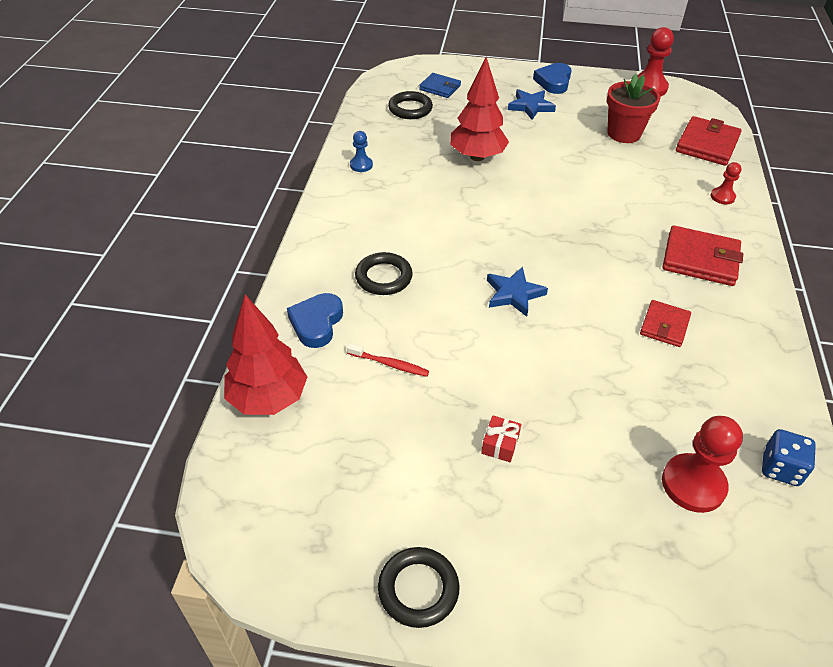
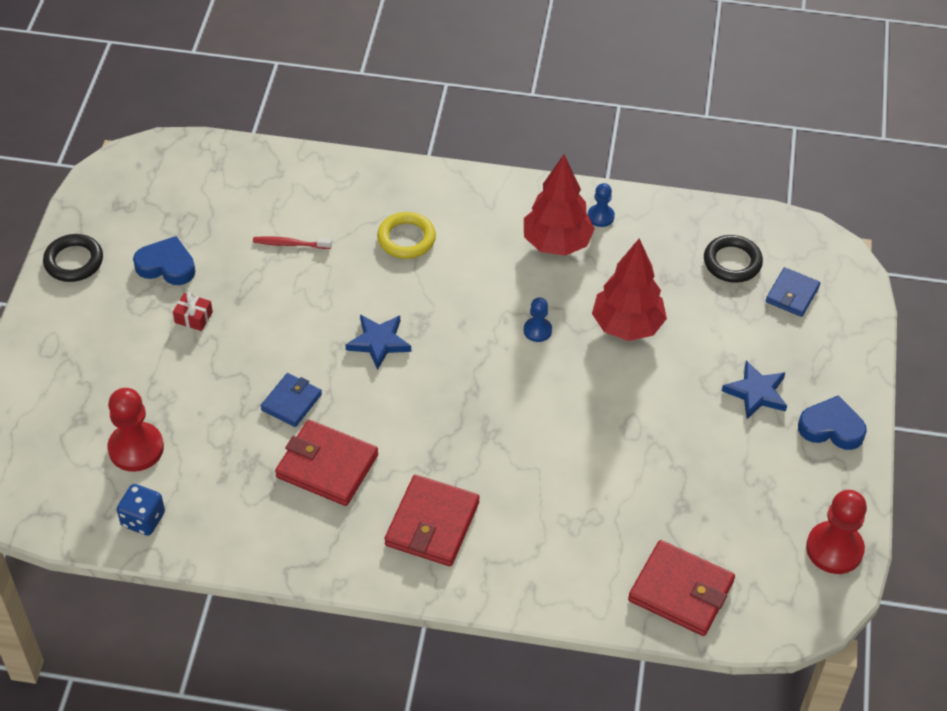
camera: 90 degrees right, 5 degrees up
red tree [224,295,307,415] -> red tree moved to [524,154,595,256]
blue heart [287,293,343,348] -> blue heart moved to [133,236,196,285]
red toothbrush [347,343,429,377] -> red toothbrush turned 75 degrees clockwise [253,236,332,249]
black ring [355,252,413,295] -> yellow ring [377,212,436,259]
red flower pot [607,74,660,143] -> none
red wallet [640,300,691,347] -> red wallet [275,420,378,506], size x1.62
red pawn [711,162,742,204] -> none
none -> blue wallet [261,373,322,427]
none -> blue pawn [524,297,552,342]

